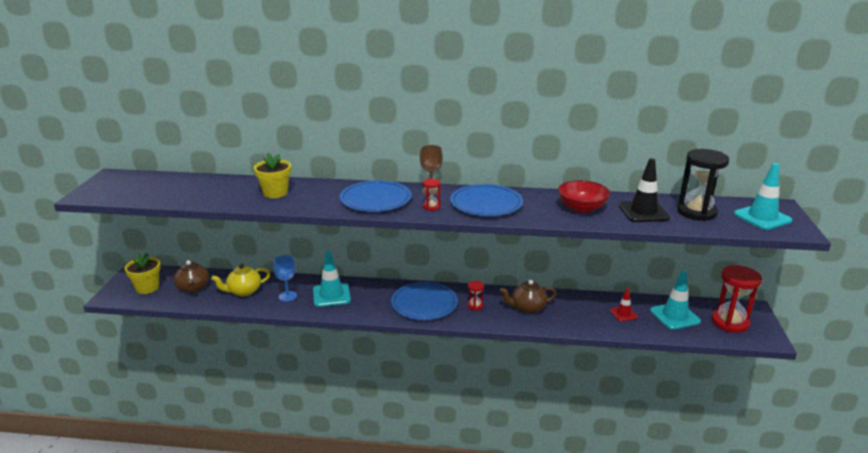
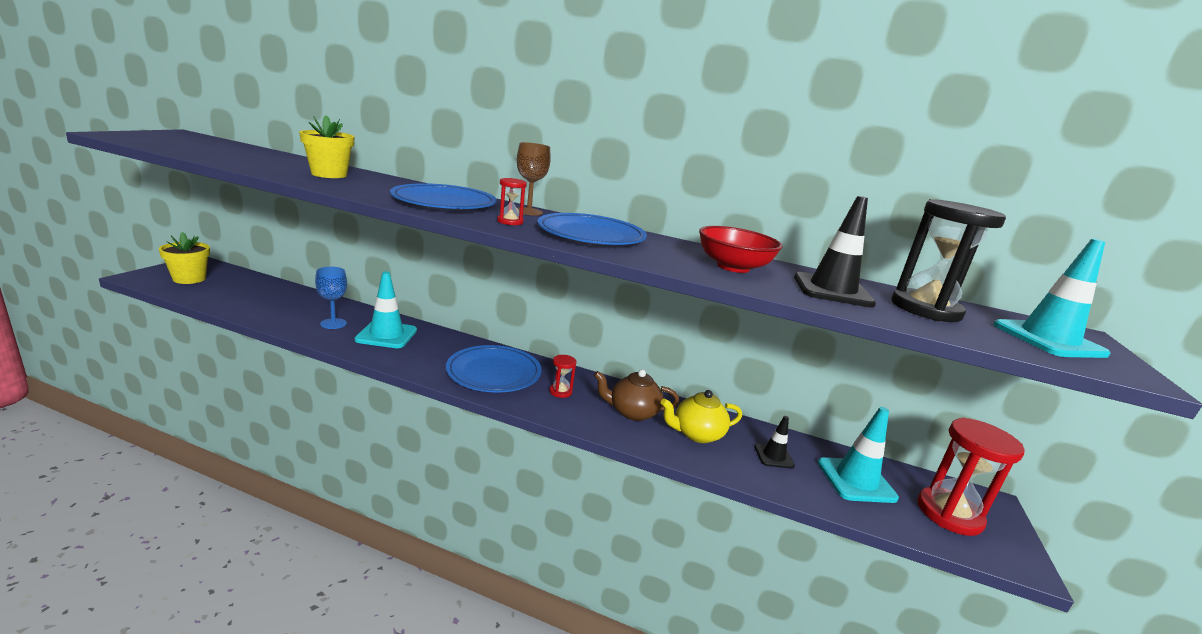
camera: 10 degrees right, 5 degrees down
brown teapot [174,260,209,293] -> none
yellow teapot [211,264,270,296] -> yellow teapot moved to [661,390,742,443]
red traffic cone [610,288,638,321] -> black traffic cone [754,416,795,468]

